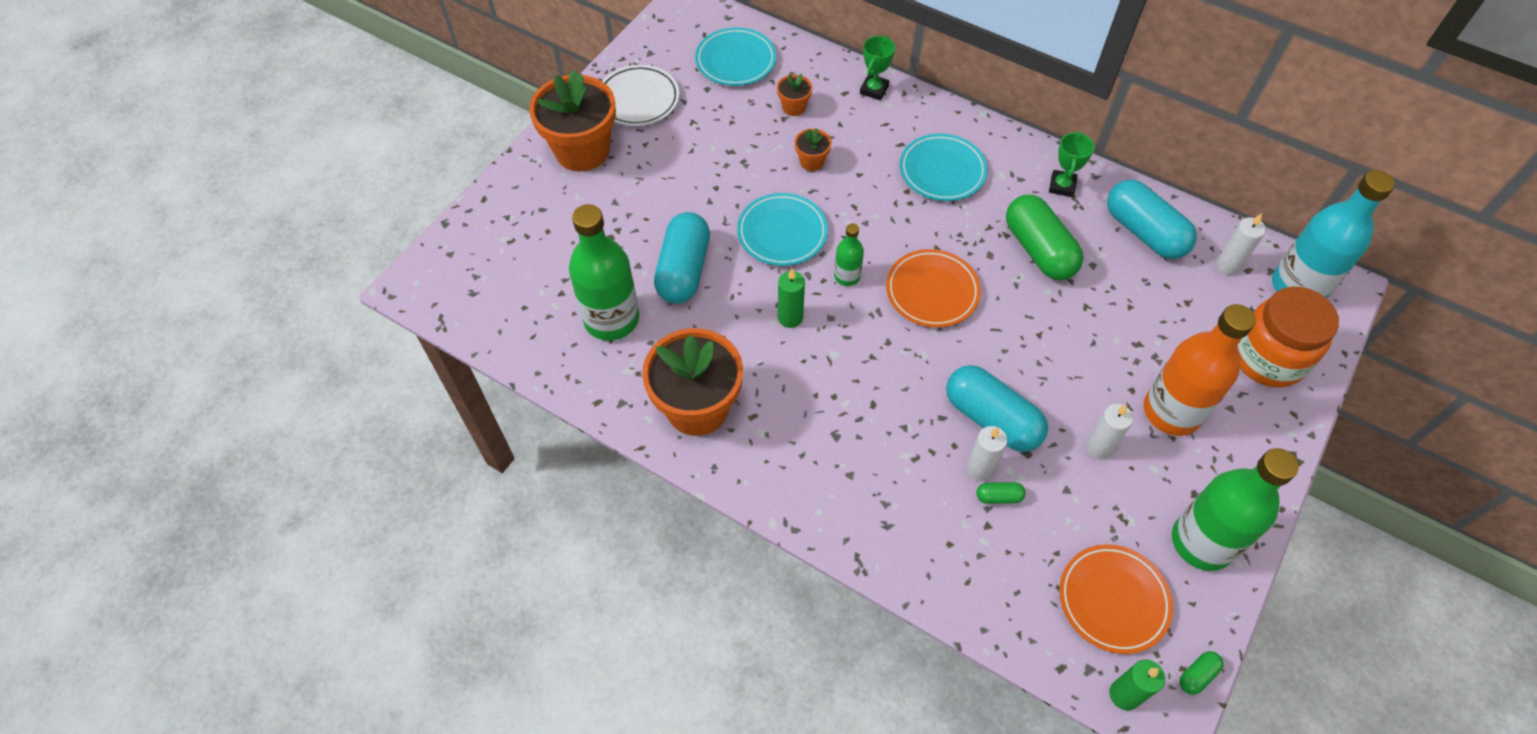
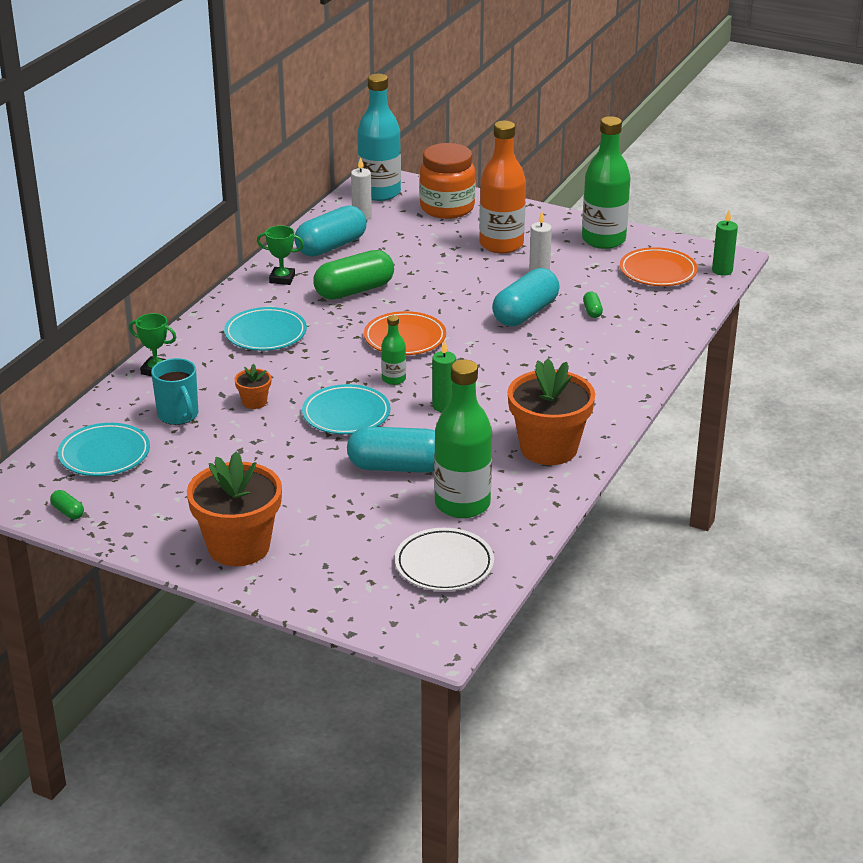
camera: 95 degrees left, 25 degrees down
white plate [602,65,680,126] -> white plate moved to [395,528,494,591]
orange flower pot [777,73,812,116] -> turquoise mug [151,358,198,425]
white candle [967,426,1007,481] -> none
green capsule [1179,651,1224,695] -> green capsule moved to [50,490,84,519]

